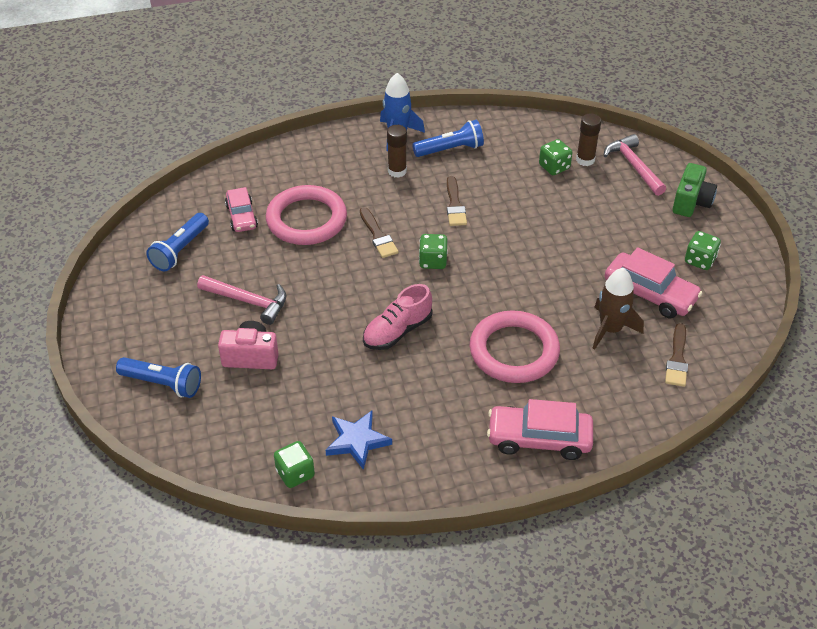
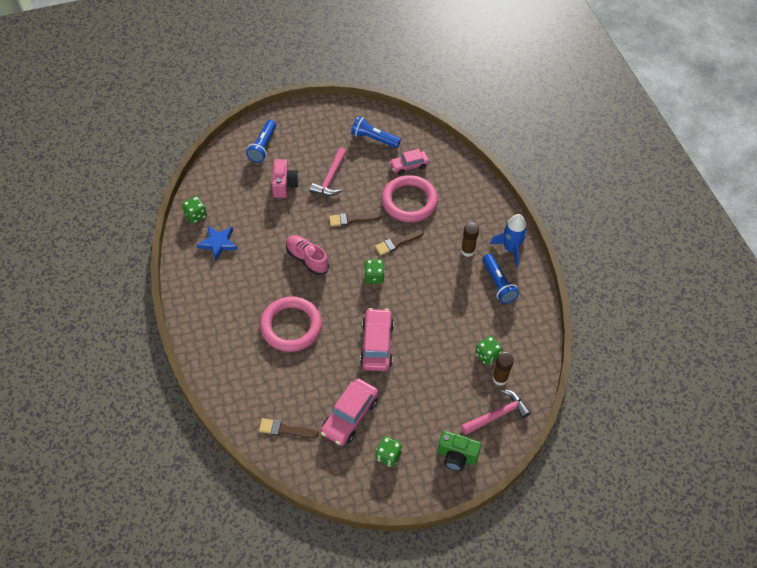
camera: 85 degrees right, 10 degrees up
brown brush [447,176,467,226] -> brown brush moved to [329,213,381,227]
pink car [487,399,593,460] -> pink car moved to [360,308,394,371]
brown rocket [592,268,644,350] -> none

